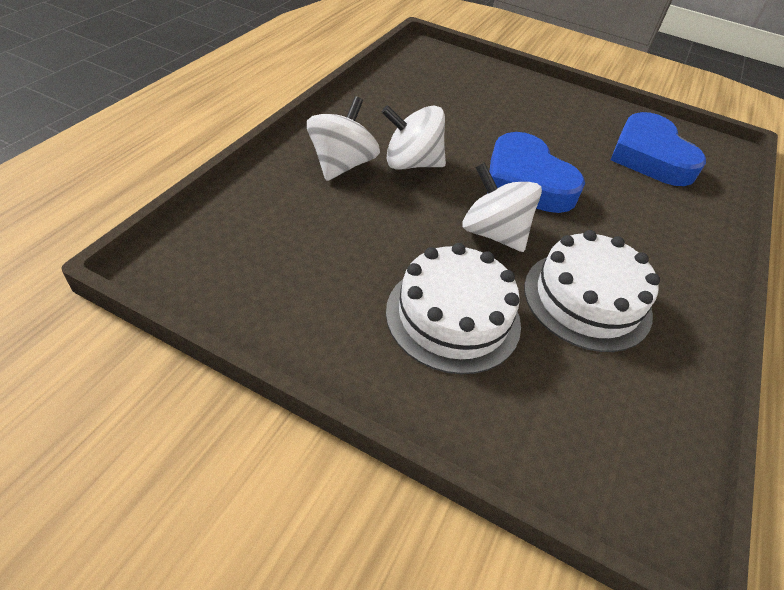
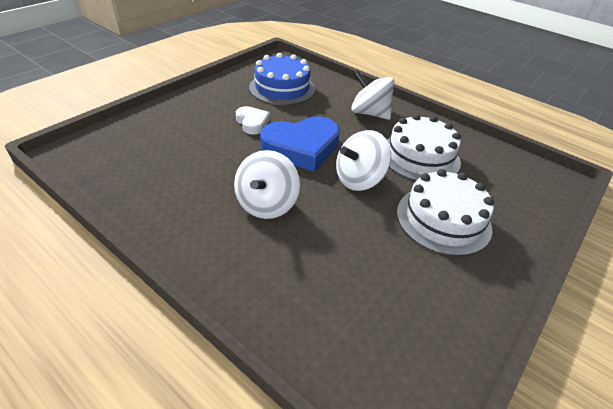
camera: 75 degrees left, 5 degrees down
white spinning top [307,96,380,181] -> white spinning top moved to [351,70,395,120]
blue heart [611,112,706,186] -> blue cake [249,53,315,105]
none -> white heart [236,106,270,135]

